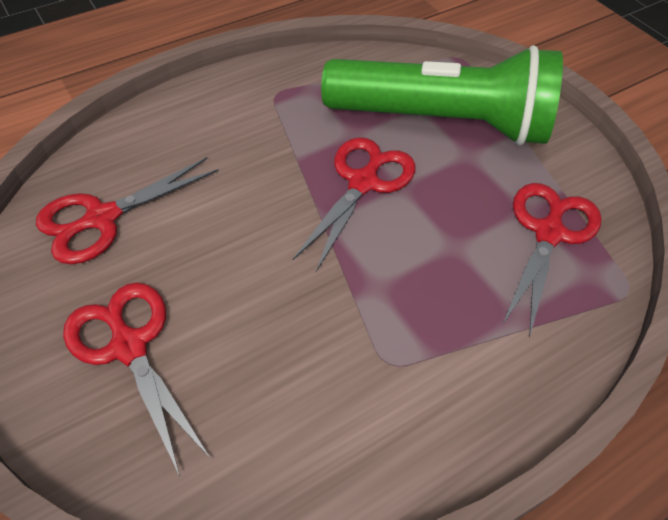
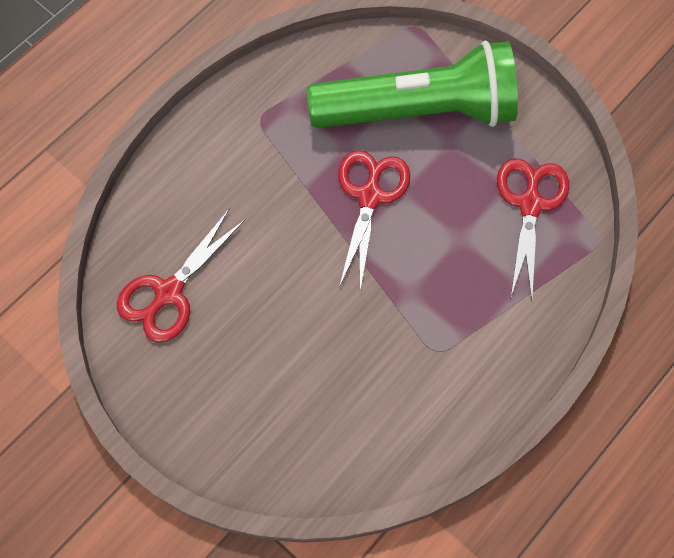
camera: 15 degrees left, 15 degrees up
red scissors [63,282,211,476] -> none

